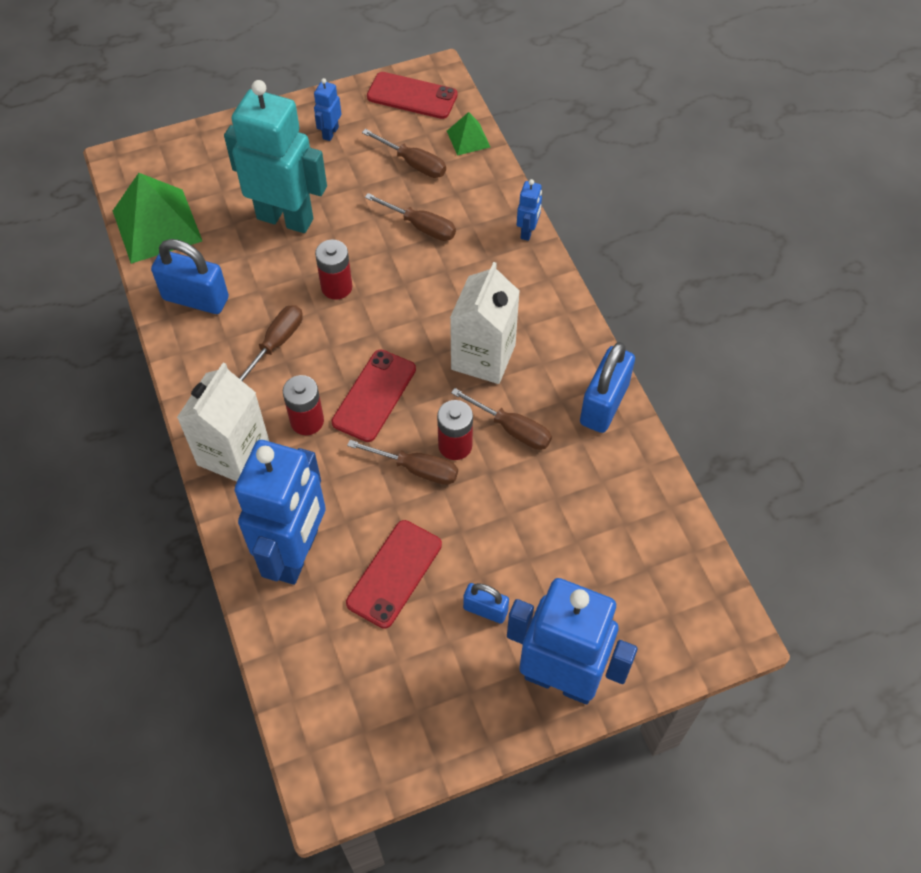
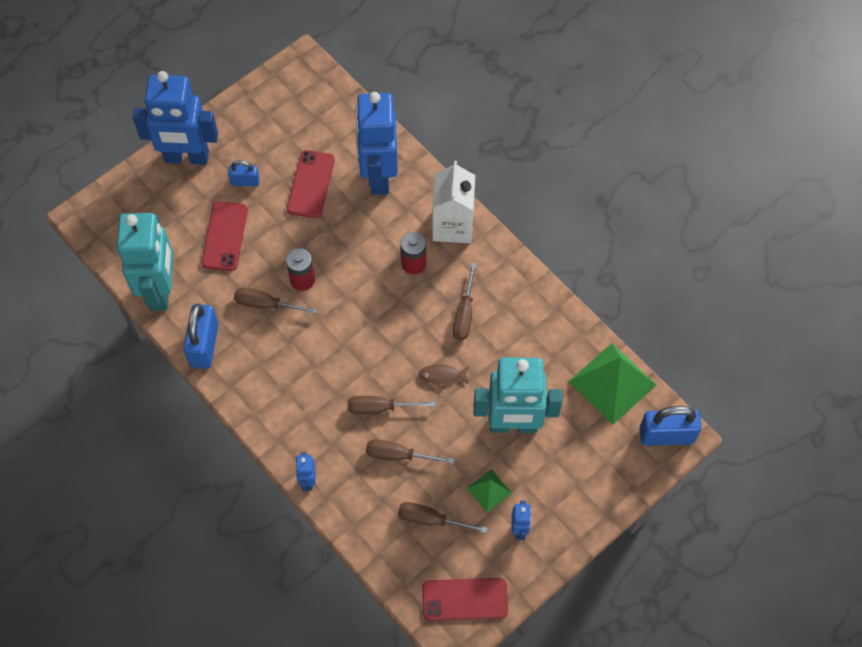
camera: 160 degrees right, 5 degrees up
blue padlock [151,239,229,314] -> blue padlock moved to [639,406,702,446]
red battery [315,240,352,300] -> brown fish [419,364,469,389]
red phone [332,350,416,442] -> red phone moved to [201,201,248,271]
brown screwdriver [347,440,458,485] -> brown screwdriver moved to [348,396,435,415]
green pyramid [447,112,490,156] -> green pyramid moved to [467,469,512,512]
white carton [450,262,520,384] -> none
none -> turquoise robot [117,213,173,311]

